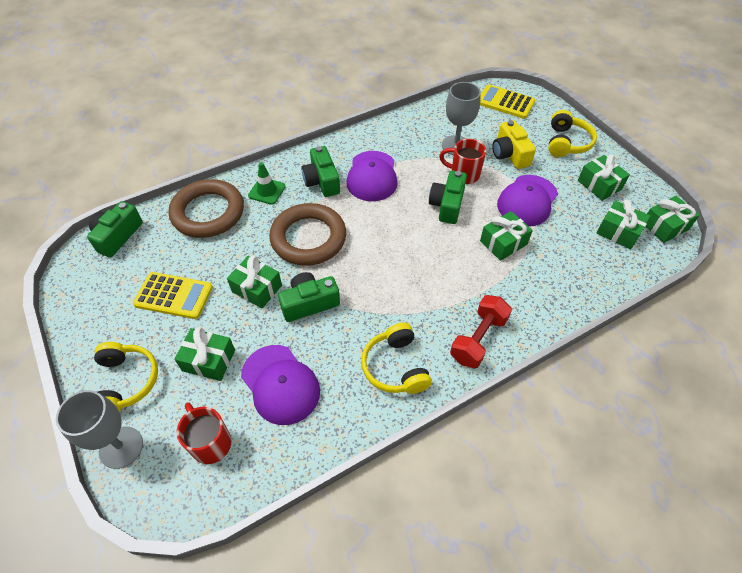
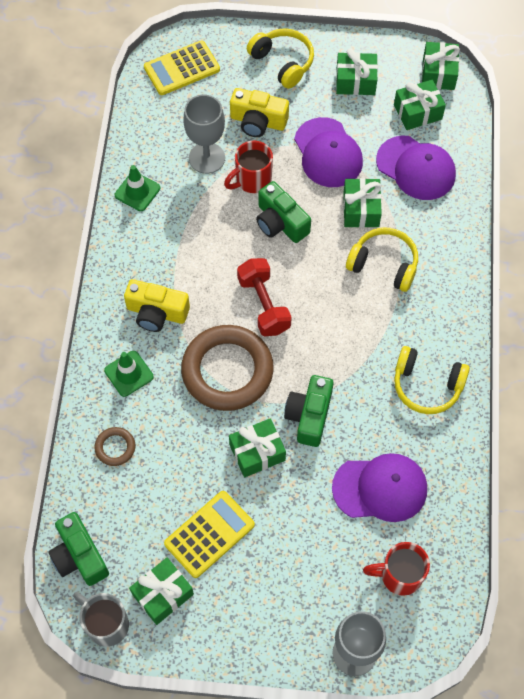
camera: 55 degrees left, 10 degrees up
yellow headphones [94,342,158,412] -> yellow headphones moved to [346,228,418,292]
brown ring [169,179,244,238] -> brown ring [94,427,136,466], size x0.43
green gift [174,327,235,381] -> green gift moved to [129,558,194,625]
green camera [301,146,340,197] -> yellow camera [124,279,190,332]
purple cap [346,151,398,201] -> purple cap moved to [376,136,456,200]
red dumbbell [450,295,512,368] -> red dumbbell moved to [237,258,292,336]
none -> grey mug [73,592,129,647]
none -> green traffic cone [115,165,160,211]

